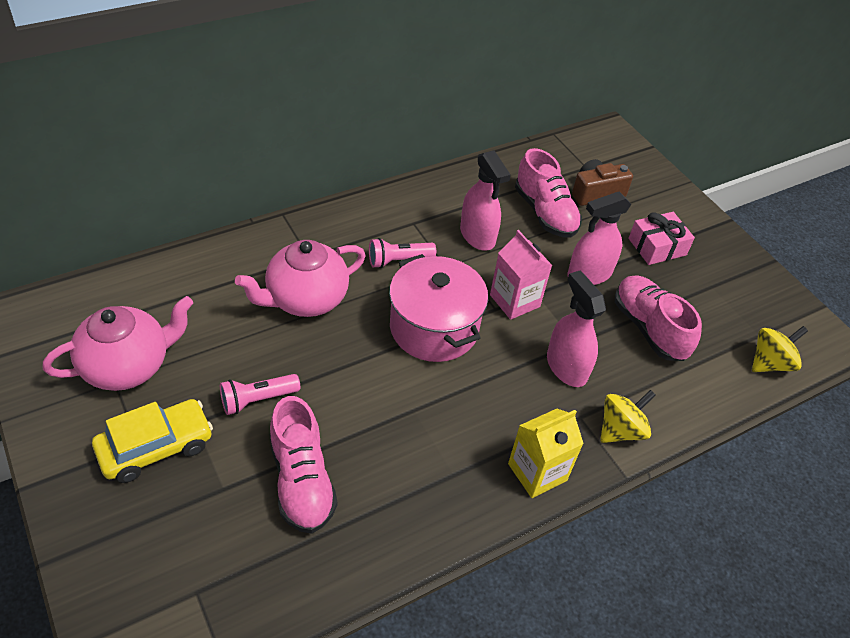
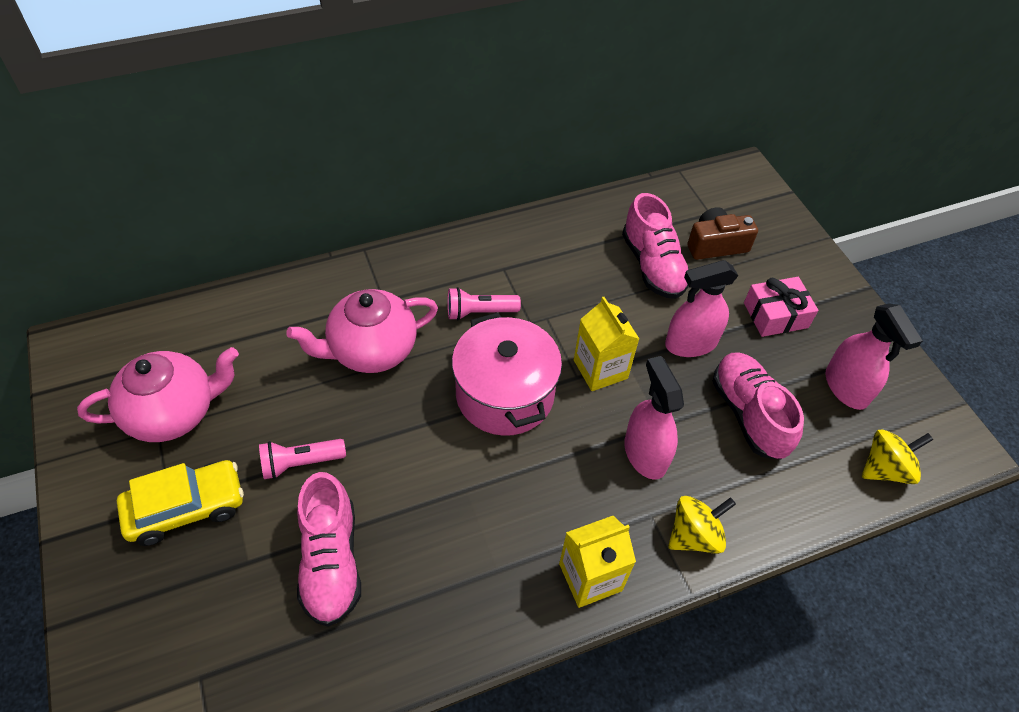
camera: 10 degrees right, 5 degrees up
pink spray bottle [460,150,511,251] -> pink spray bottle moved to [826,304,923,410]
pink carton [490,230,552,320] -> yellow carton [574,297,639,391]

